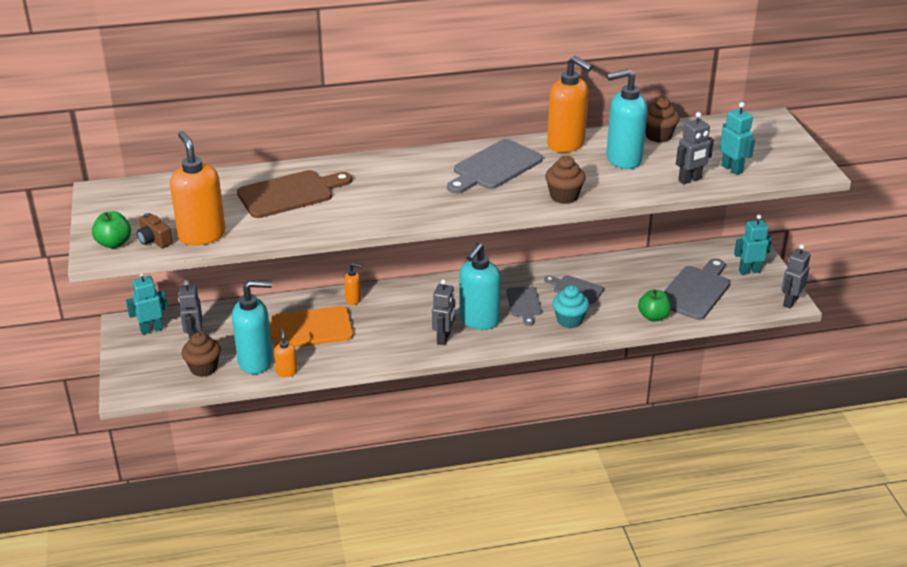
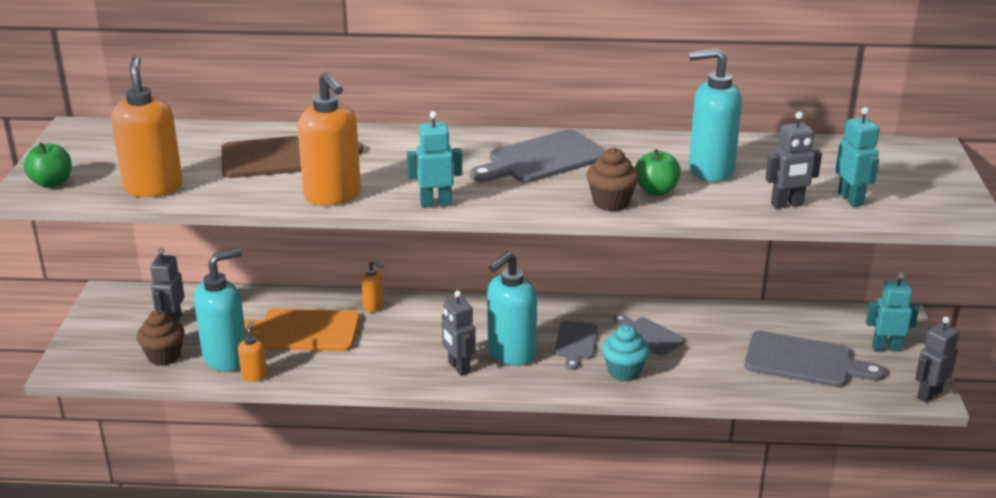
camera: 15 degrees right, 5 degrees down
turquoise robot [126,274,168,335] -> turquoise robot moved to [407,111,462,208]
brown camera [137,213,173,248] -> none
turquoise soap dispenser [232,280,273,374] -> turquoise soap dispenser turned 45 degrees counterclockwise [194,248,246,372]
grey robot [432,279,455,345] -> grey robot turned 120 degrees clockwise [442,290,476,376]
orange soap dispenser [547,56,593,153] -> orange soap dispenser moved to [297,72,361,206]
green apple [638,290,671,322] -> green apple moved to [635,149,681,196]
brown cupcake [645,97,679,143] -> none
grey cutting board [664,259,730,320] -> grey cutting board turned 60 degrees clockwise [744,331,885,387]

